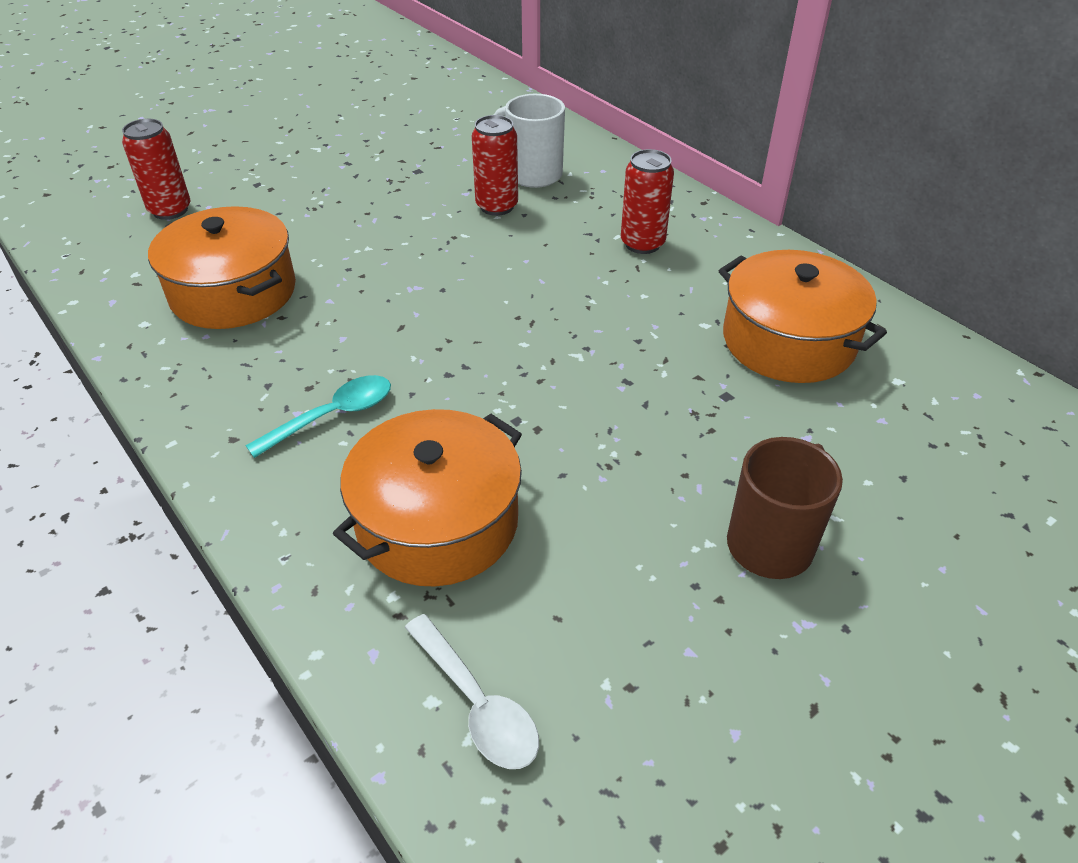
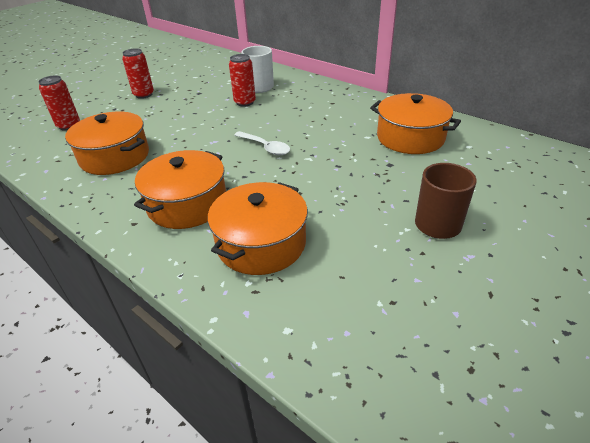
camera: 10 degrees left, 5 degrees down
turquoise spoon [246,375,391,458] -> orange pot [134,150,226,229]
white spoon [405,614,539,769] -> white spoon moved to [234,131,290,155]
red can [621,149,674,254] -> red can moved to [122,48,154,99]

